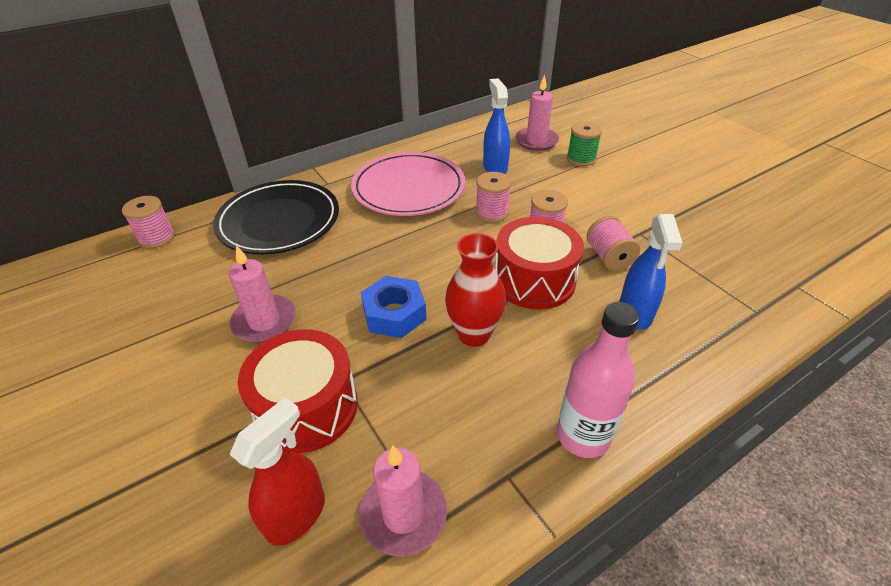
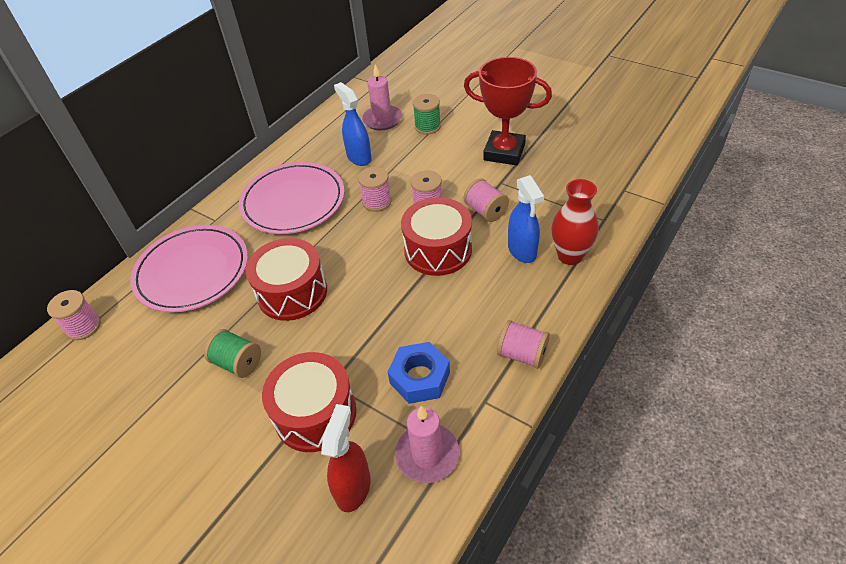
camera: 20 degrees left, 5 degrees up
black plate [213,180,339,254] -> pink plate [130,225,248,312]
pink candle [229,245,296,343] -> green spool [204,329,261,378]
blue nut [361,276,427,338] -> blue nut moved to [388,342,450,404]
red vase [445,233,506,347] -> red vase moved to [552,179,599,265]
pink bottle [557,302,640,458] -> pink spool [497,320,550,369]
none -> red drum [246,238,327,321]
none -> red trophy [464,57,552,165]

